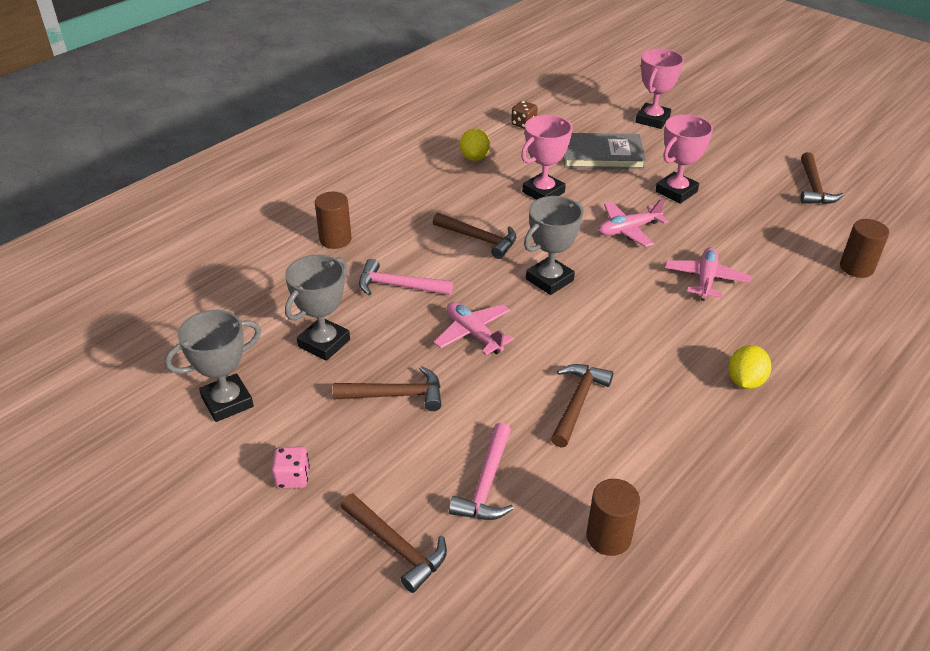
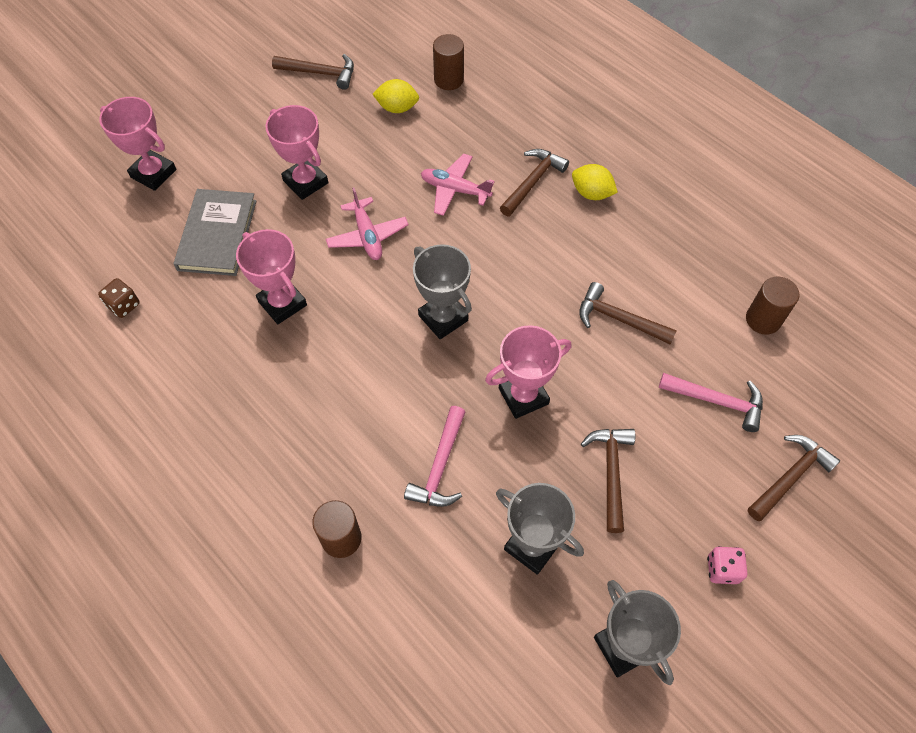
camera: 85 degrees left, 20 degrees up
brown hammer [433,213,517,259] -> brown hammer moved to [500,149,569,216]
pink plane [434,302,514,355] -> pink trophy [485,325,572,419]
yellow lemon [460,129,490,161] -> yellow lemon moved to [372,79,419,113]

